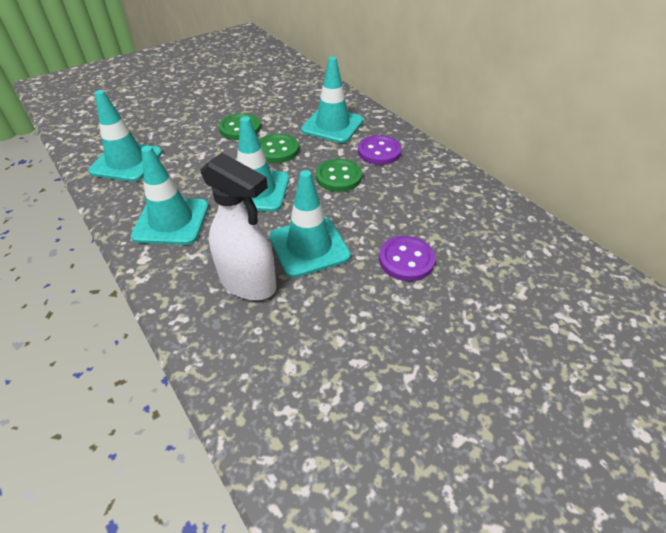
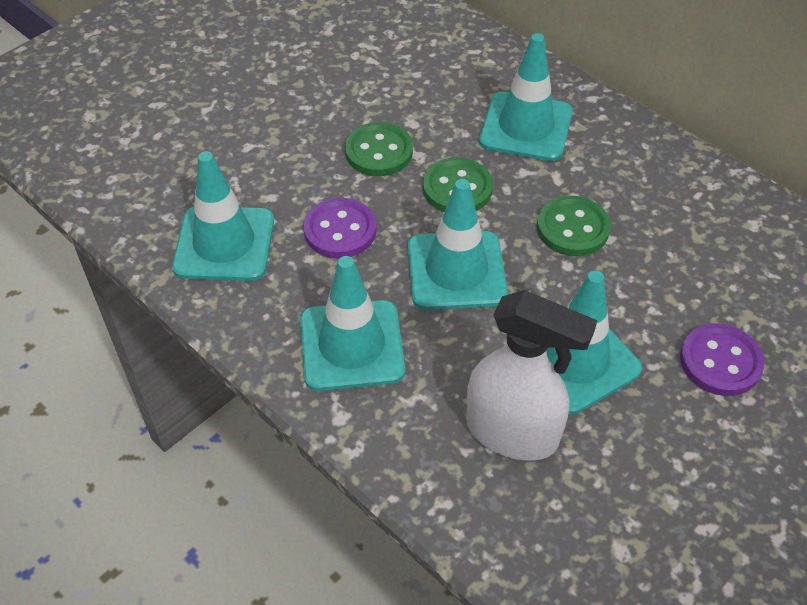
camera: 10 degrees left, 5 degrees up
purple button [358,135,402,165] -> purple button moved to [303,198,376,259]

